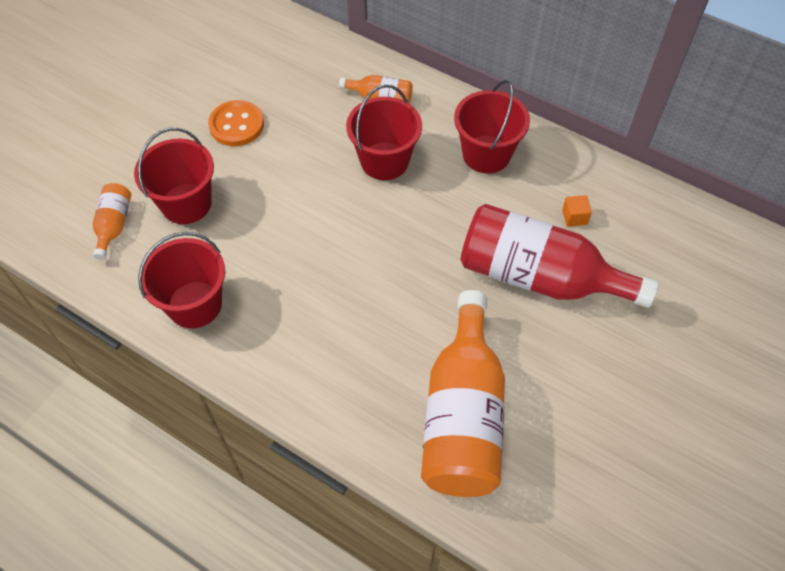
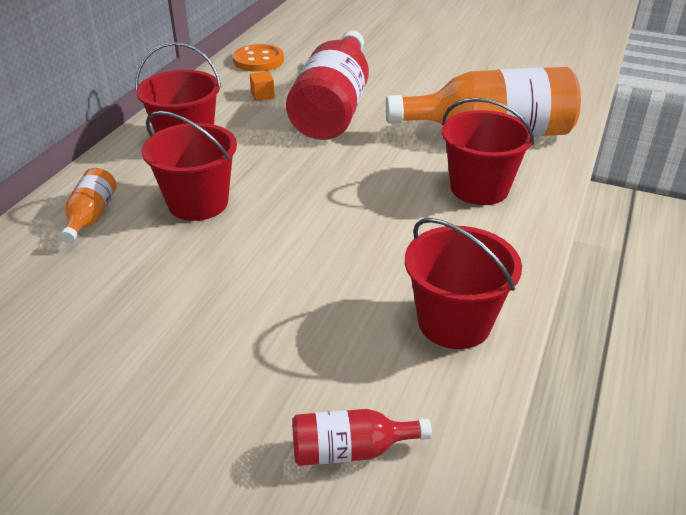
camera: 100 degrees left, 20 degrees down
orange bottle [93,183,131,260] -> red bottle [292,409,432,466]
red bucket [134,128,214,224] -> red bucket moved to [442,98,534,205]
orange button [208,100,264,146] -> orange button moved to [233,44,284,72]

